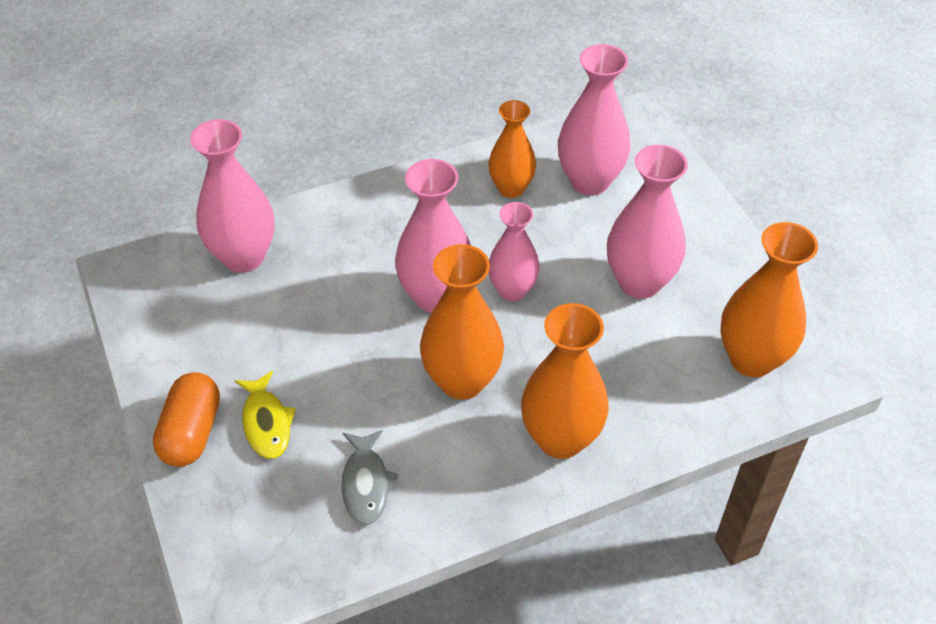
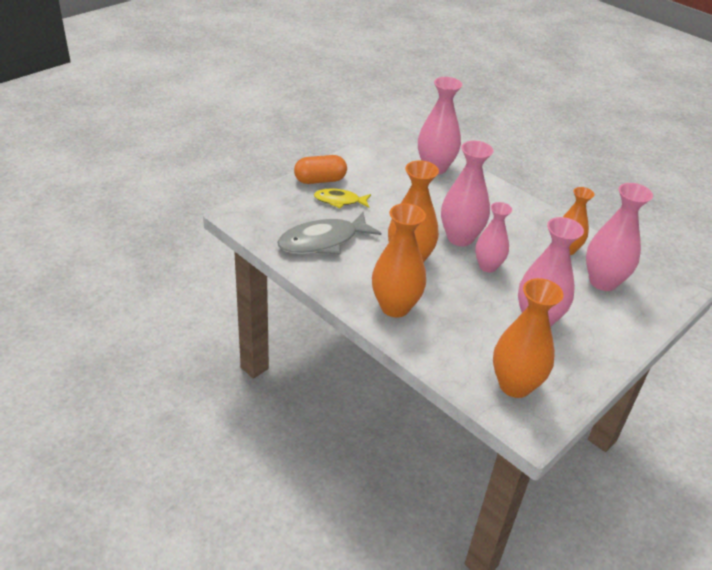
camera: 65 degrees right, 10 degrees down
yellow fish [235,371,296,459] -> yellow fish turned 45 degrees clockwise [314,188,371,208]
grey fish [341,430,398,525] -> grey fish [277,212,381,255], size x1.71

